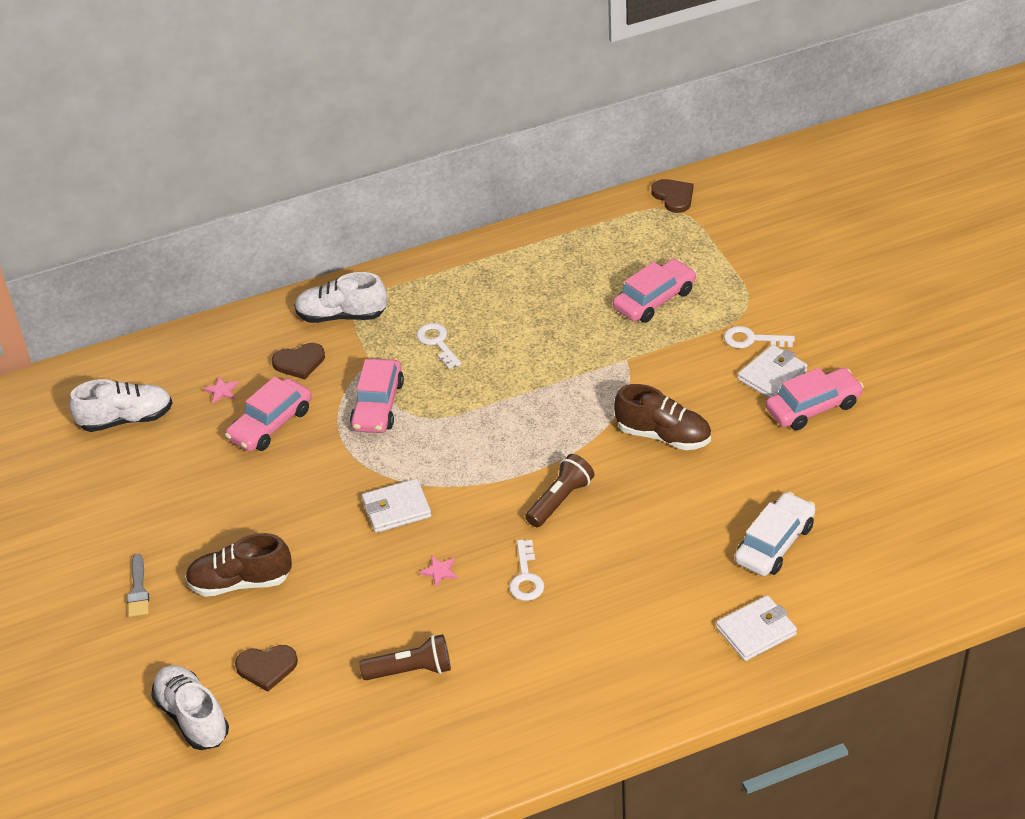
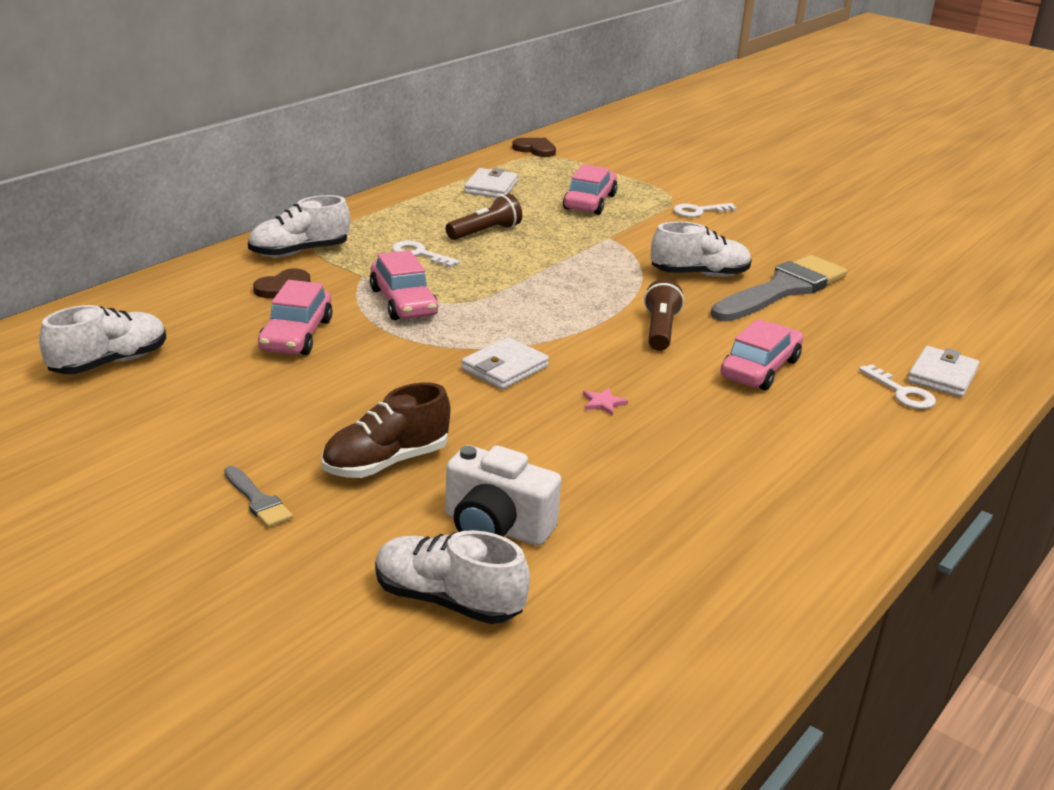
camera: 35 degrees left, 15 degrees down
pink star [203,377,239,403] -> none
brown heart [235,645,298,692] -> white camera [445,445,561,546]
brown flashlight [359,634,451,680] -> brown flashlight moved to [446,194,522,240]
white key [509,540,544,601] -> white key moved to [859,364,936,409]
brown shoe [614,384,711,450] -> white shoe [651,221,752,277]
white car [735,492,816,576] -> none
white wallet [738,345,808,398] -> white wallet moved to [464,168,518,198]
pink car [766,368,864,430] -> pink car moved to [720,319,803,390]
none -> grey brush [711,255,847,322]

